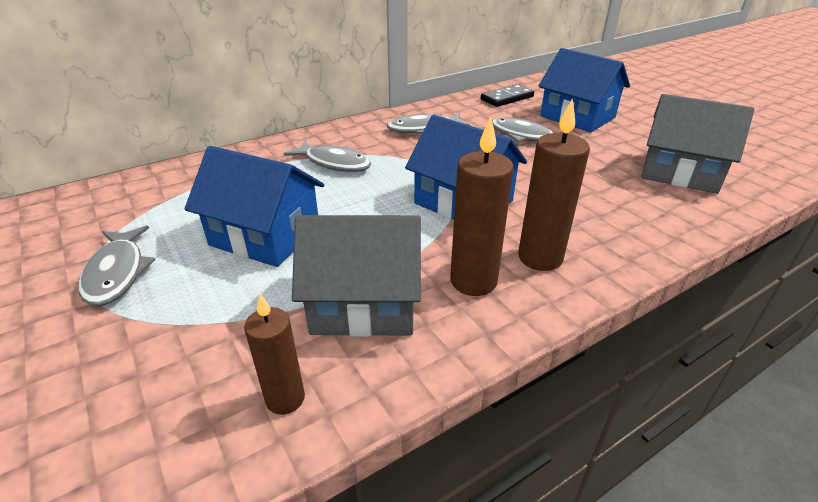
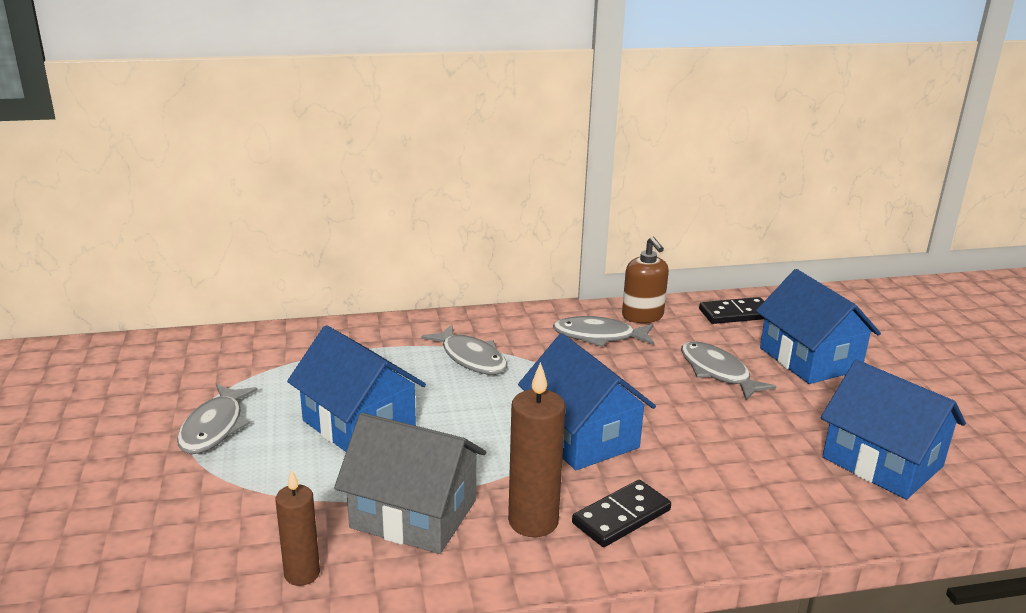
camera: 20 degrees right, 10 degrees down
brown candle [518,99,590,271] -> black domino [572,480,671,547]
grey house [641,94,754,194] -> blue house [821,360,966,500]
none -> brown soap dispenser [622,236,669,323]

